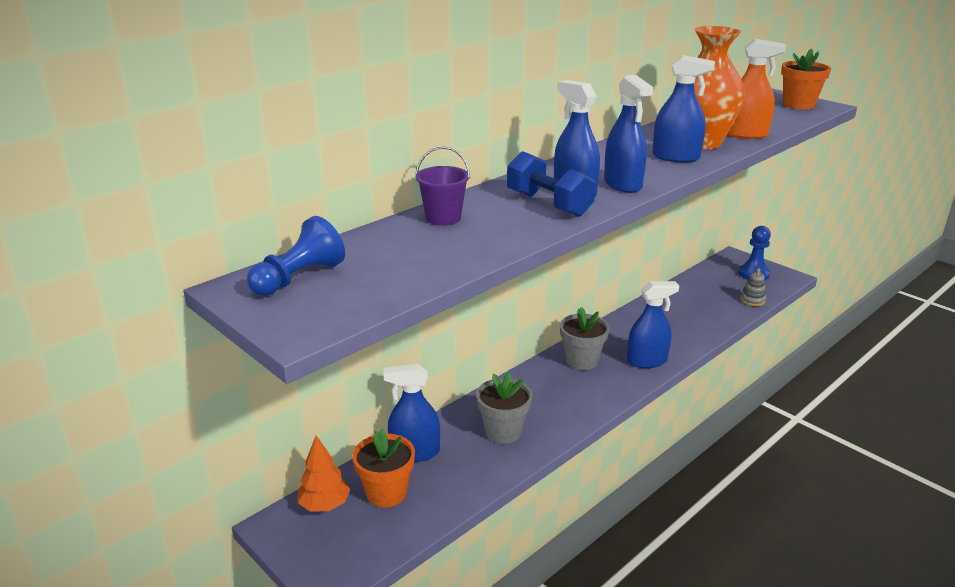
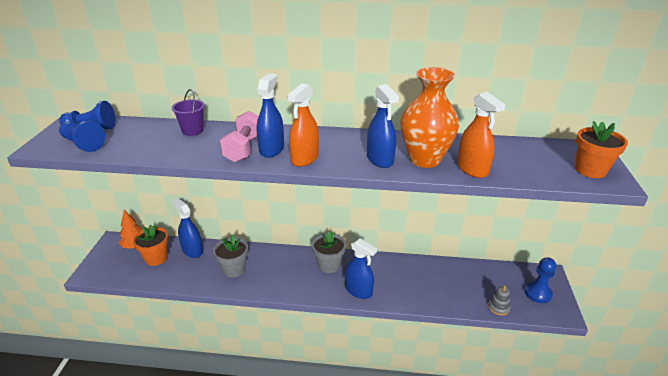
camera: 50 degrees right, 5 degrees up
blue dumbbell [507,151,596,217] -> pink dumbbell [220,111,259,163]
blue spray bottle [604,74,653,193] -> orange spray bottle [287,83,319,167]
none -> blue pawn [59,121,105,152]

